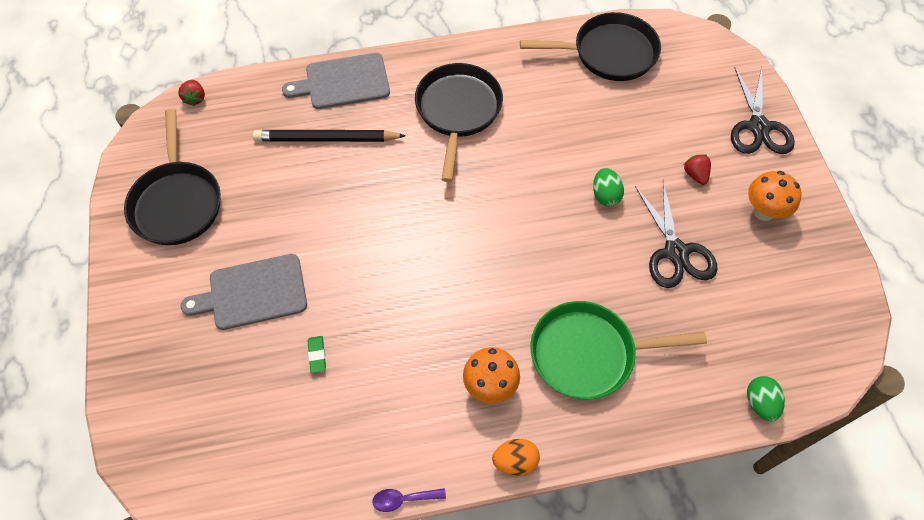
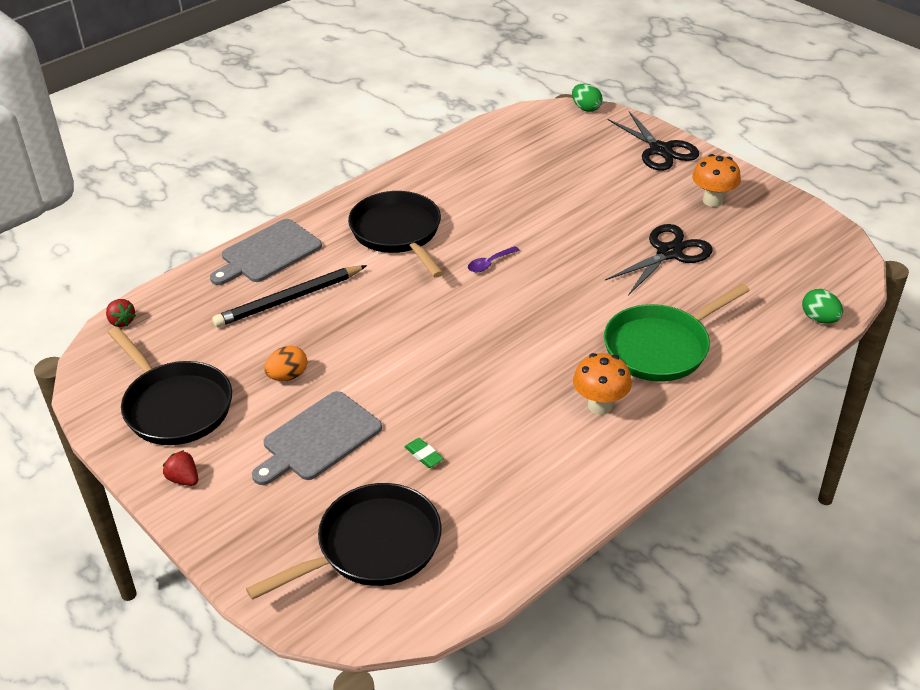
camera: 30 degrees left, 20 degrees down
purple spoon [372,488,446,512] -> purple spoon moved to [468,246,519,272]
orange egg [492,439,540,476] -> orange egg moved to [264,346,307,381]
black pan [520,12,661,81] -> black pan moved to [246,483,442,600]
green egg [593,168,624,206] -> green egg moved to [572,84,602,112]
black scissors [635,181,718,288] -> black scissors turned 90 degrees counterclockwise [605,224,712,296]
red strawberry [684,154,711,185] -> red strawberry moved to [163,450,198,486]

